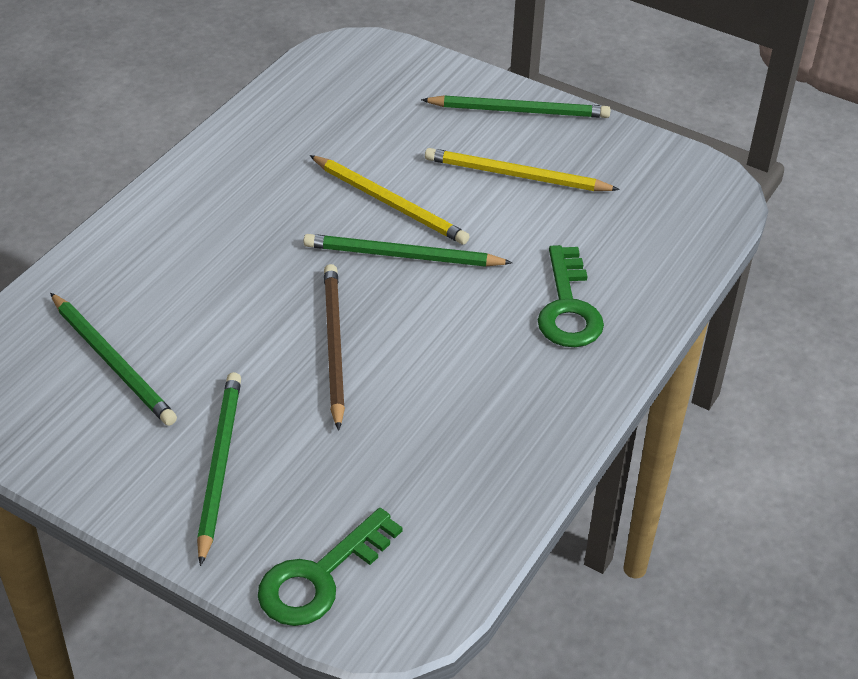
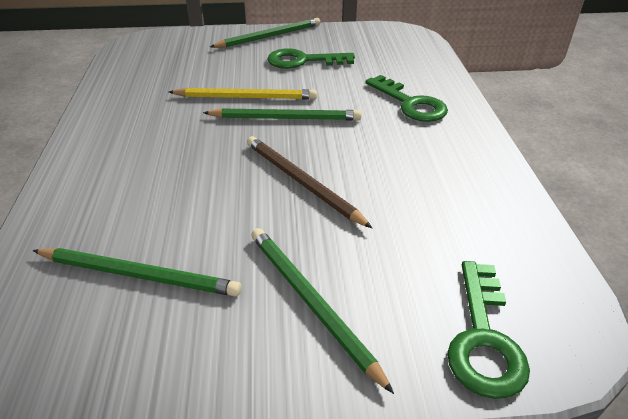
camera: 35 degrees left, 5 degrees down
green pencil [303,234,513,267] -> green pencil turned 150 degrees counterclockwise [203,108,362,121]
yellow pencil [425,148,620,191] -> green key [267,48,355,69]

